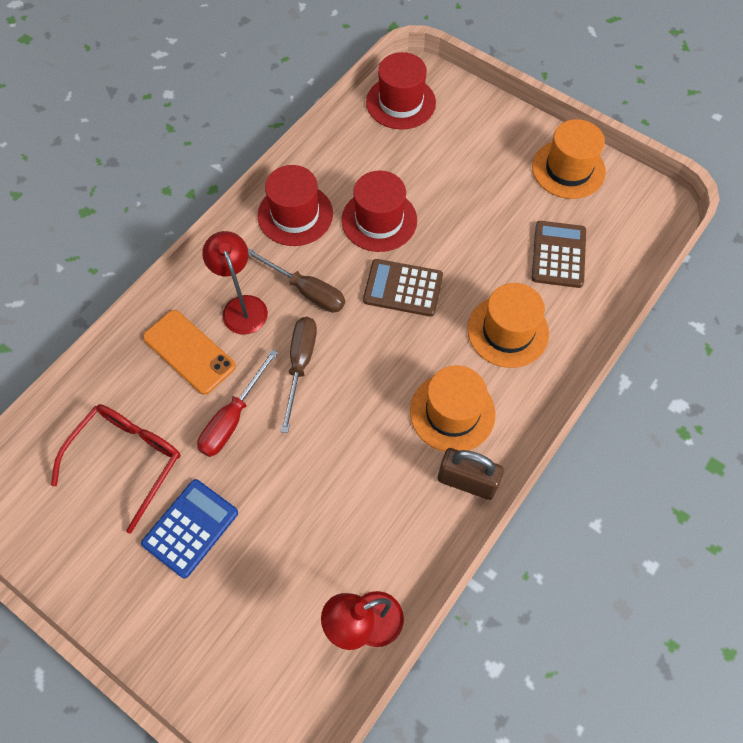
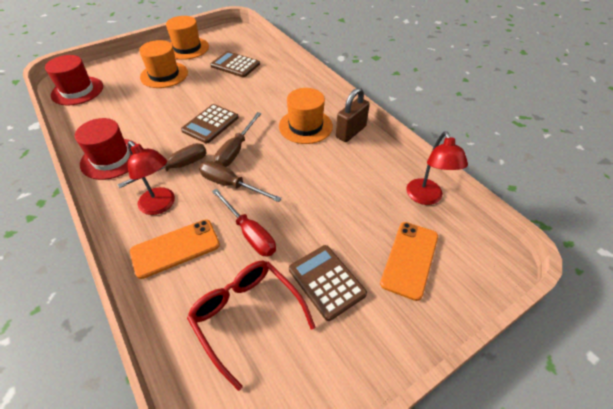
camera: 70 degrees left, 15 degrees down
blue calculator [141,479,238,578] -> brown calculator [289,245,367,321]
red lamp [202,231,268,335] -> red lamp turned 135 degrees counterclockwise [128,141,175,215]
red hat [341,171,417,252] -> none
orange hat [467,283,549,368] -> orange hat moved to [139,40,188,88]
none -> brown screwdriver [214,112,262,167]
none -> orange phone [380,222,438,301]

